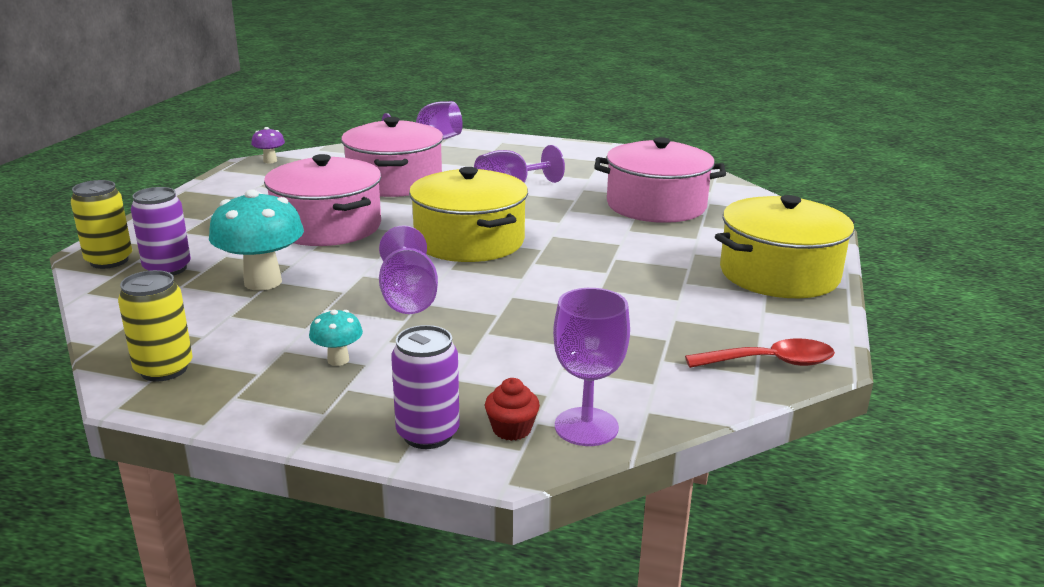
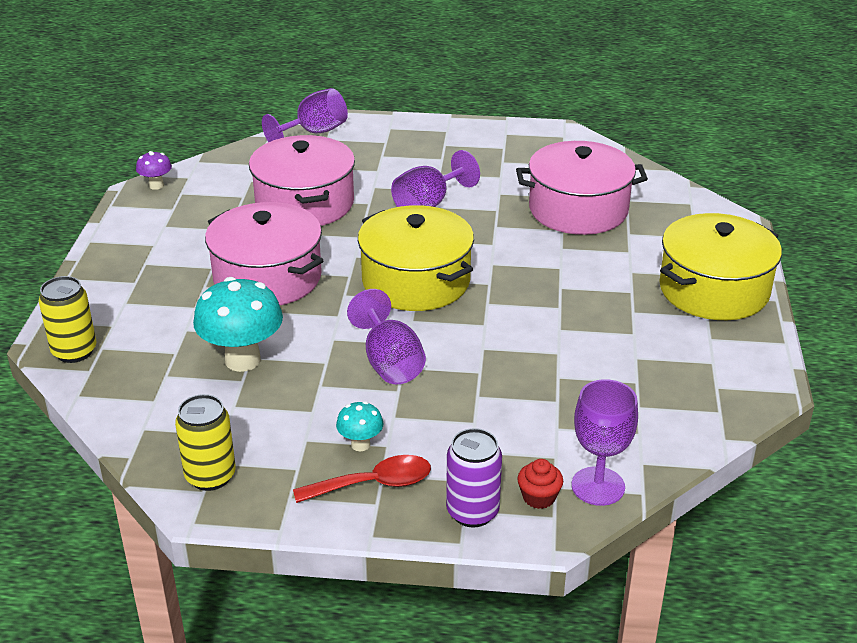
camera: 10 degrees left, 10 degrees up
purple can [131,187,191,276] -> none
red spoon [685,338,835,368] -> red spoon moved to [293,455,431,503]

